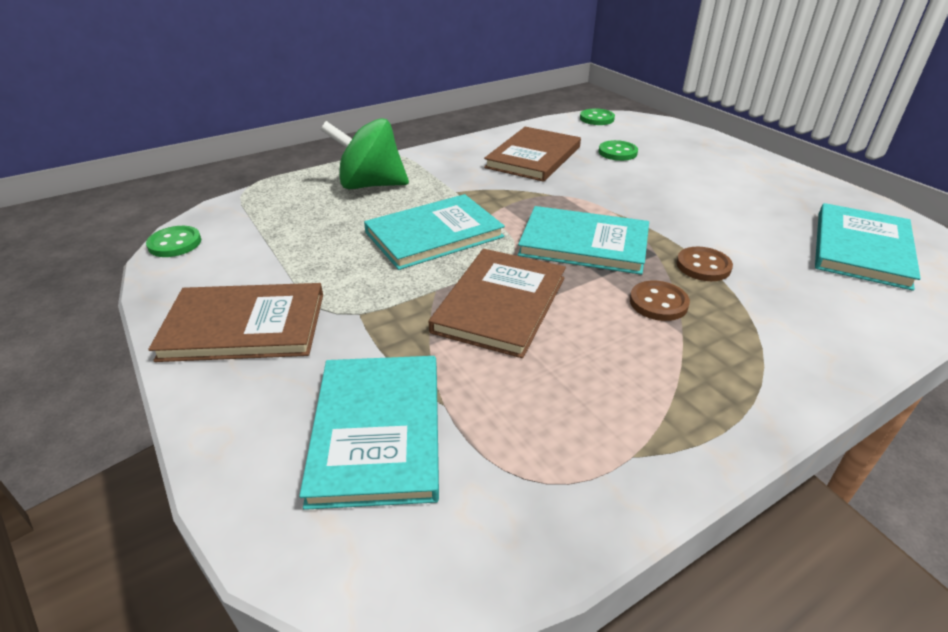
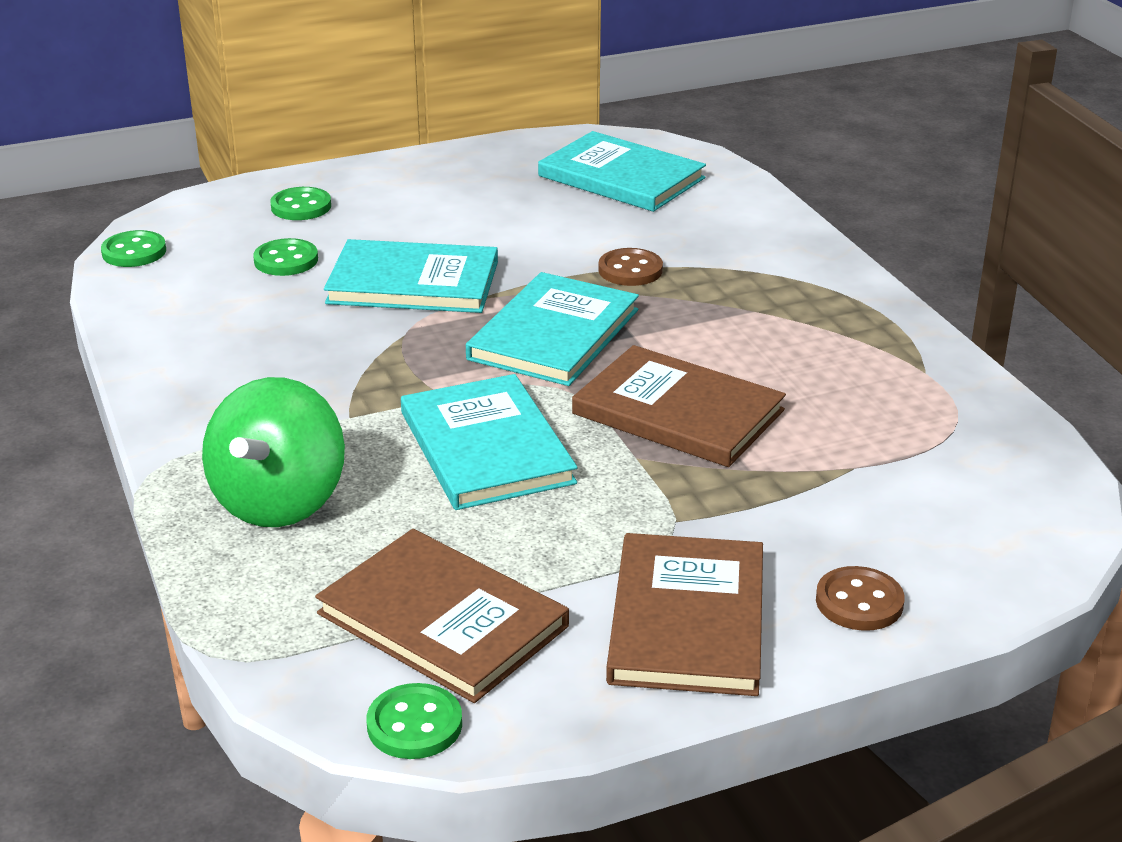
camera: 80 degrees left, 5 degrees down
turquoise book [299,356,439,510] -> turquoise book moved to [324,239,498,313]
brown book [484,127,581,182] -> brown book moved to [315,529,569,703]
brown button [630,281,690,321] -> brown button moved to [816,566,905,631]
none -> green button [270,187,331,220]

